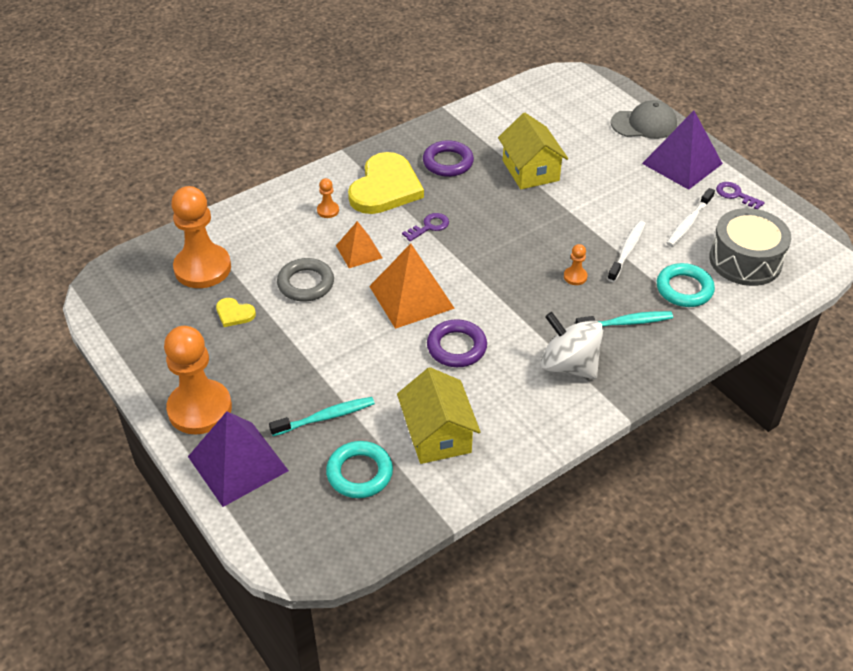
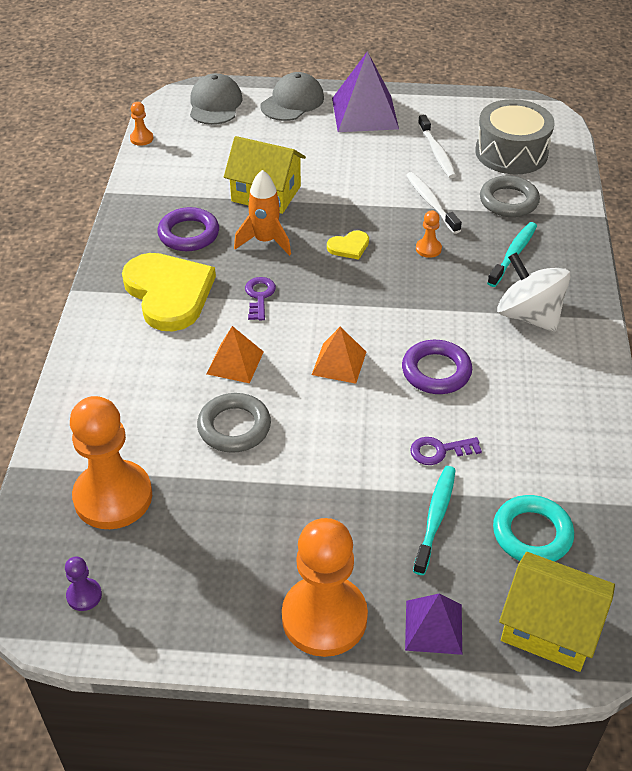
camera: 50 degrees left, 0 degrees up
purple pyramid [188,411,289,507] -> purple pyramid [405,593,462,655], size x0.58
yellow heart [216,298,256,327] -> yellow heart moved to [327,230,369,260]
orange pawn [317,178,339,218] -> orange pawn moved to [130,102,153,146]
orange pyramid [369,243,455,329] -> orange pyramid [312,327,366,384], size x0.58
yellow house [397,367,481,464] -> yellow house moved to [499,552,615,672]
white spinning top [541,312,603,379] -> white spinning top turned 60 degrees clockwise [497,252,571,332]
turquoise ring [657,263,715,307] -> grey ring [480,176,540,217]
purple key [716,182,765,209] -> purple key moved to [410,437,482,465]
none -> purple pawn [65,557,102,611]
none -> grey cap [190,73,242,125]
none -> orange rocket [234,170,291,256]

